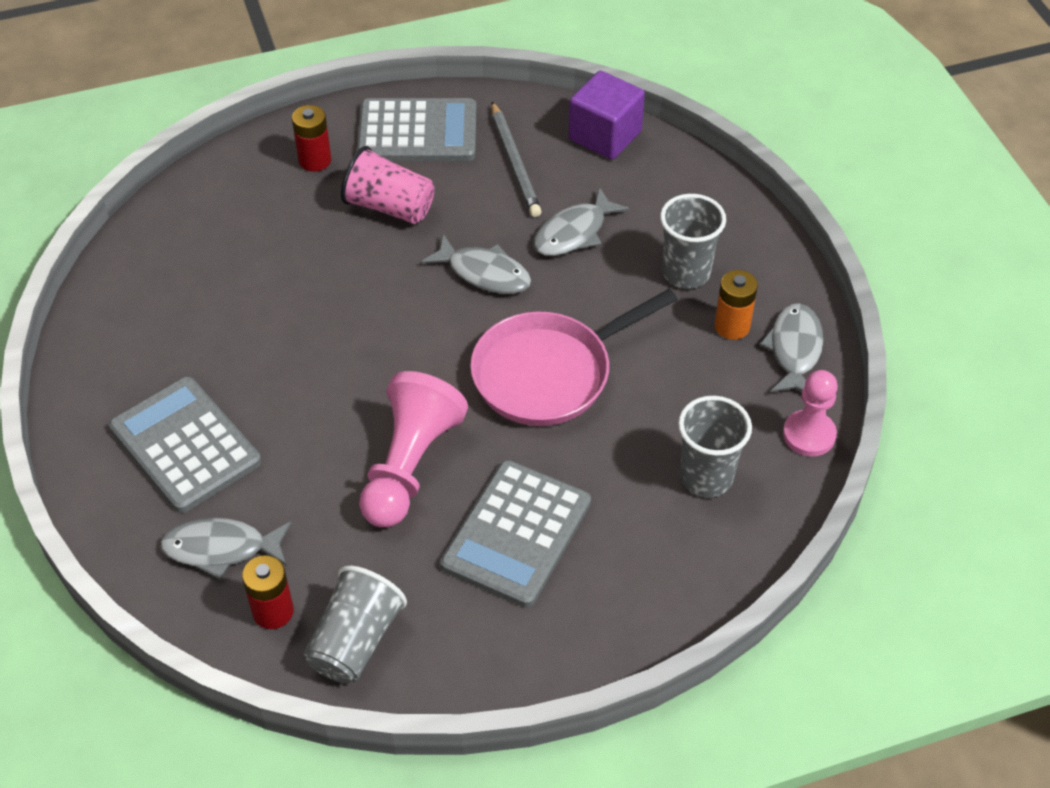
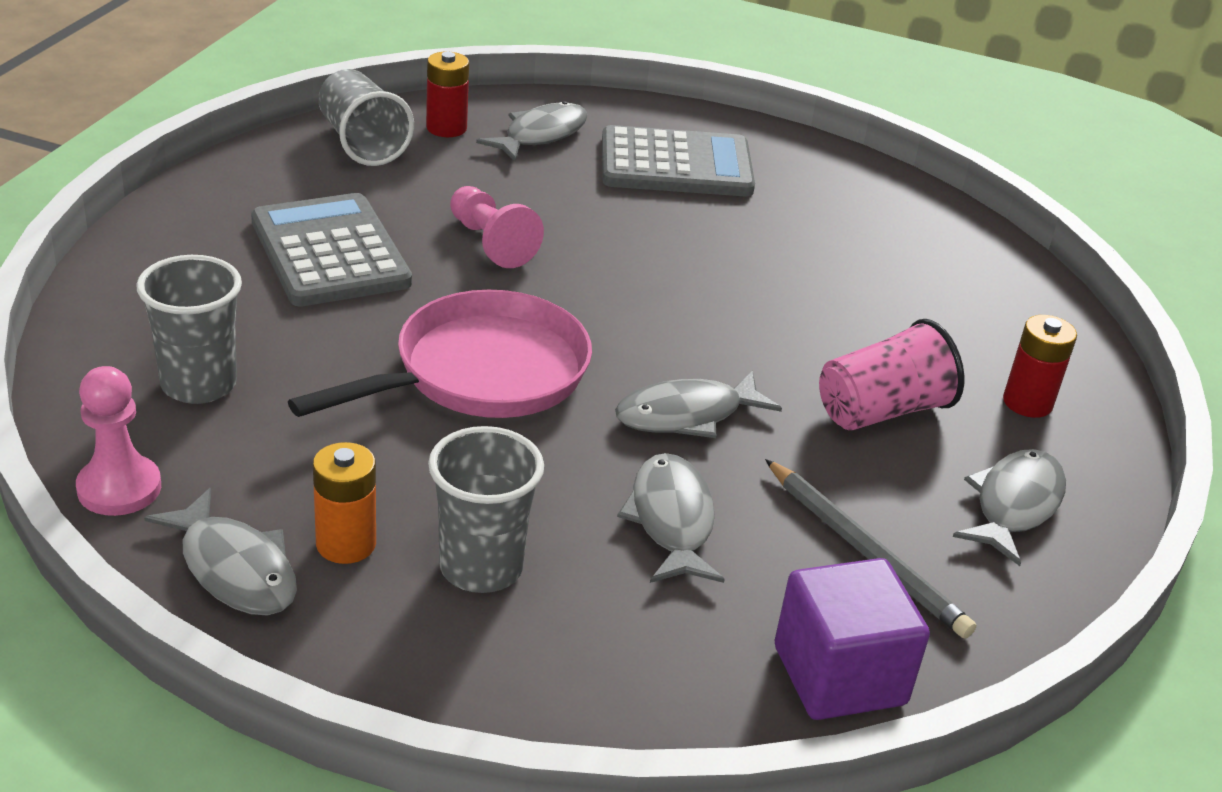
camera: 125 degrees right, 15 degrees down
grey calculator [357,98,476,161] -> grey fish [953,449,1066,566]
pink pawn [359,371,468,527] -> pink pawn [450,186,544,268], size x0.65
pink pan [470,289,678,426] -> pink pan turned 45 degrees clockwise [288,290,592,418]
grey pencil [491,102,542,217] -> grey pencil turned 150 degrees counterclockwise [765,459,976,639]

